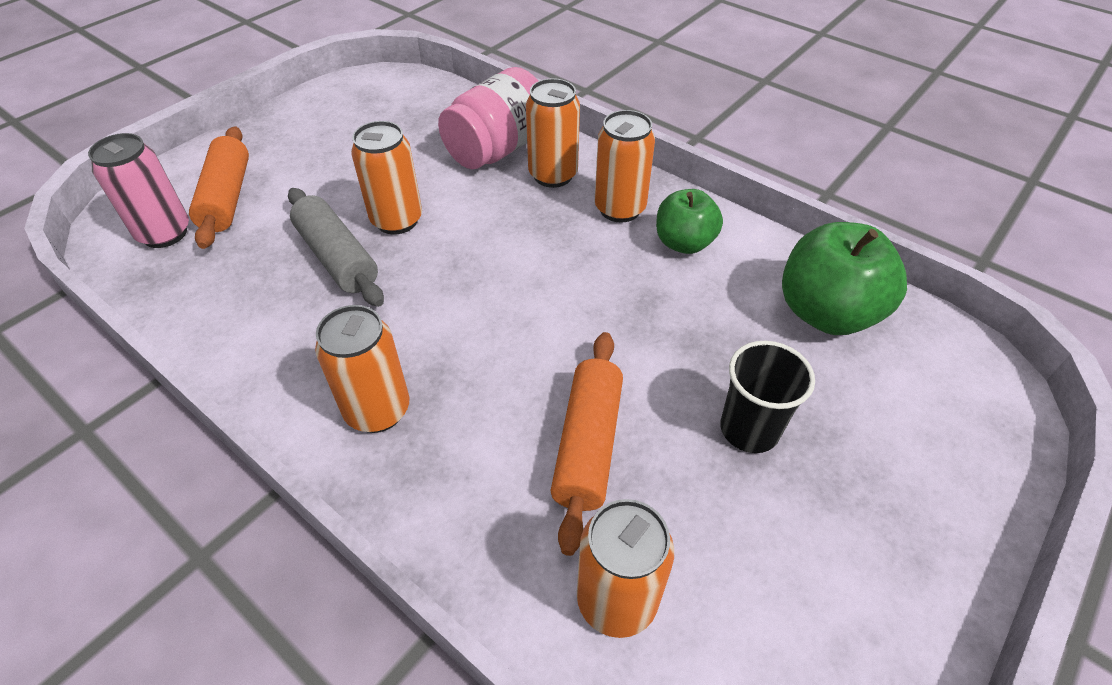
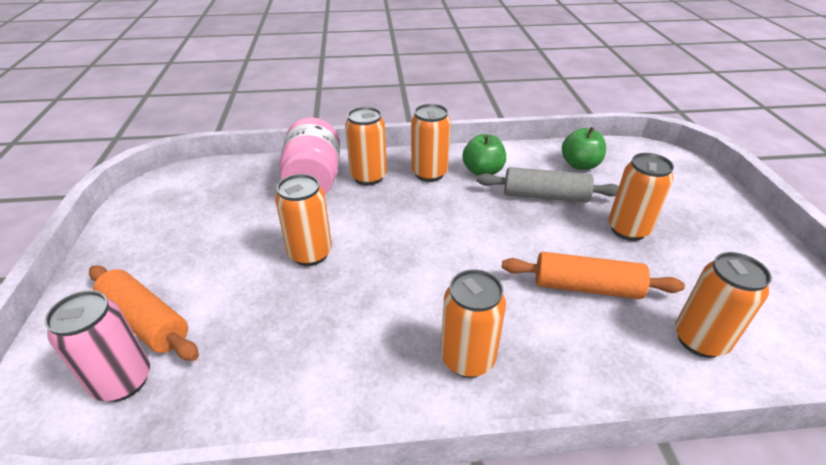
camera: 45 degrees left, 10 degrees down
grey rolling pin [288,188,384,307] -> grey rolling pin moved to [477,167,619,203]
orange rolling pin [550,332,623,556] -> orange rolling pin turned 45 degrees counterclockwise [502,252,685,299]
black cup [720,341,815,453] -> orange can [609,153,674,241]
green apple [782,222,907,335] -> green apple [562,127,606,170], size x0.64

